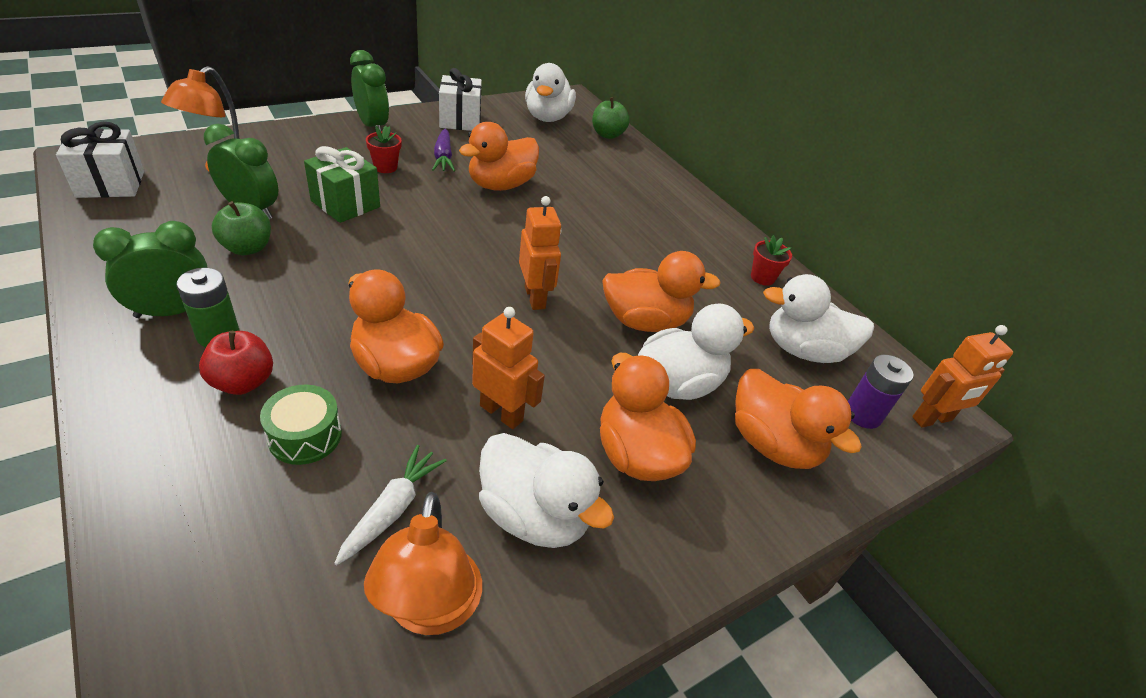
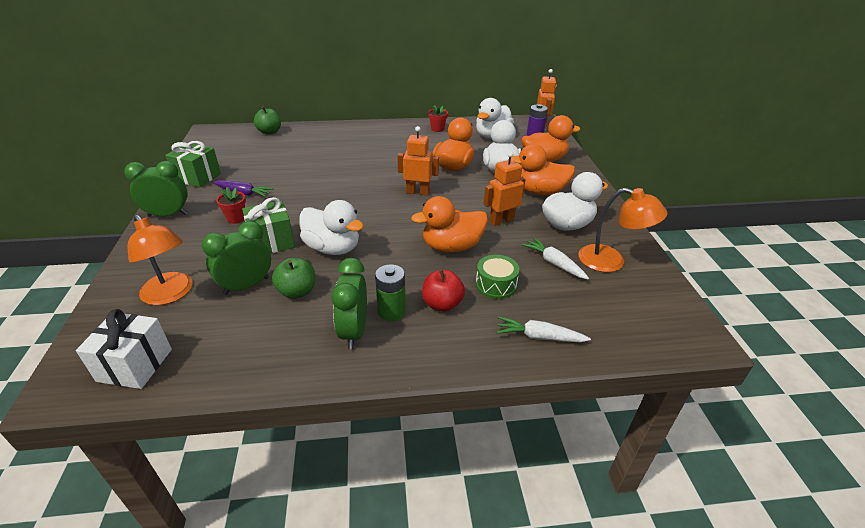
camera: 60 degrees left, 5 degrees down
white gift [439,68,482,131] -> green gift [165,141,221,188]
orange duck [459,122,539,191] -> none
white duck [525,63,576,122] -> white duck moved to [299,200,364,255]
none -> white carrot [496,317,591,342]

